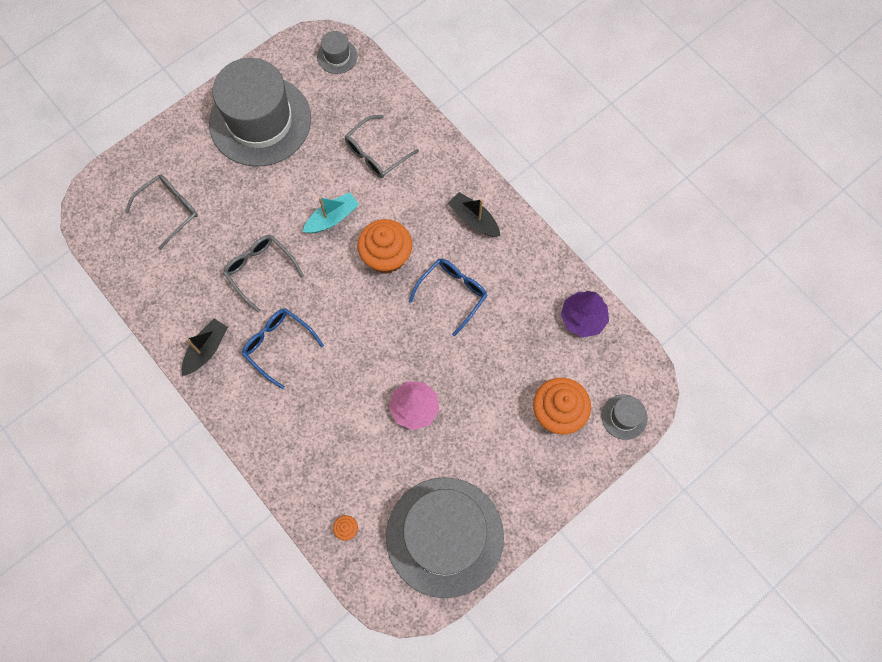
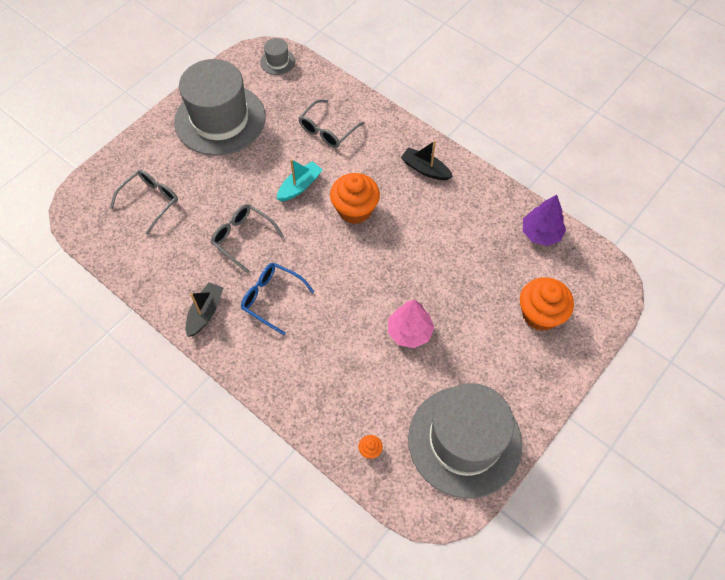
camera: 10 degrees left, 10 degrees down
blue glasses [409,259,488,336] -> none
grey hat [602,395,648,440] -> none

